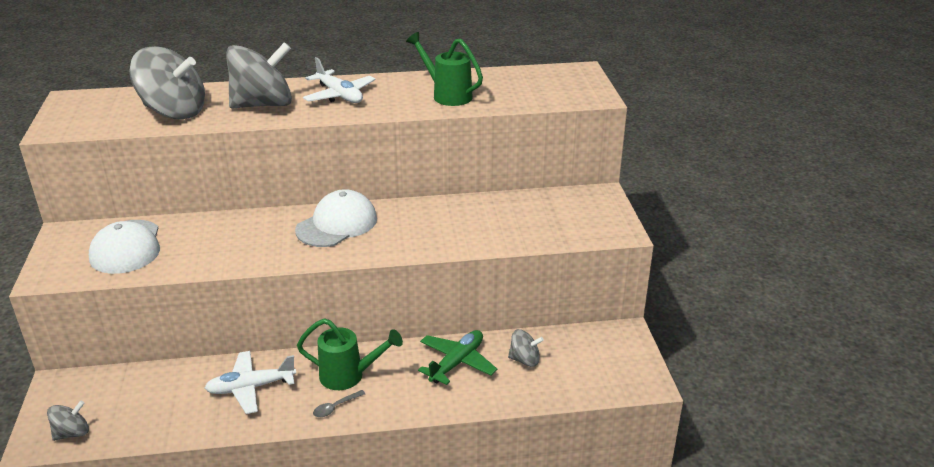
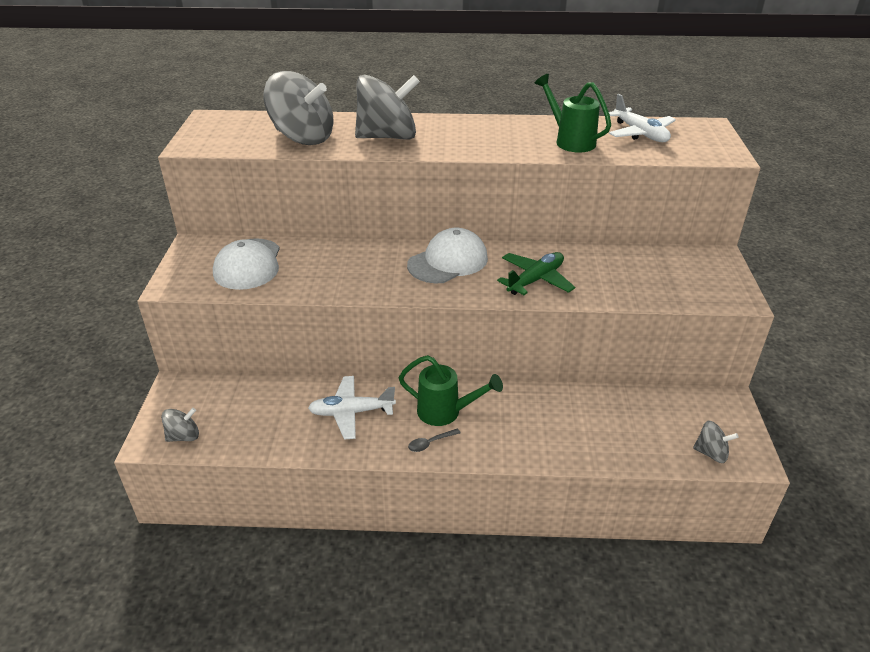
camera: 10 degrees right, 5 degrees up
white plane [303,57,376,103] -> white plane moved to [609,94,676,142]
green plane [418,330,497,385] -> green plane moved to [497,252,575,295]
grey spinning top [508,329,544,367] -> grey spinning top moved to [693,421,739,463]

